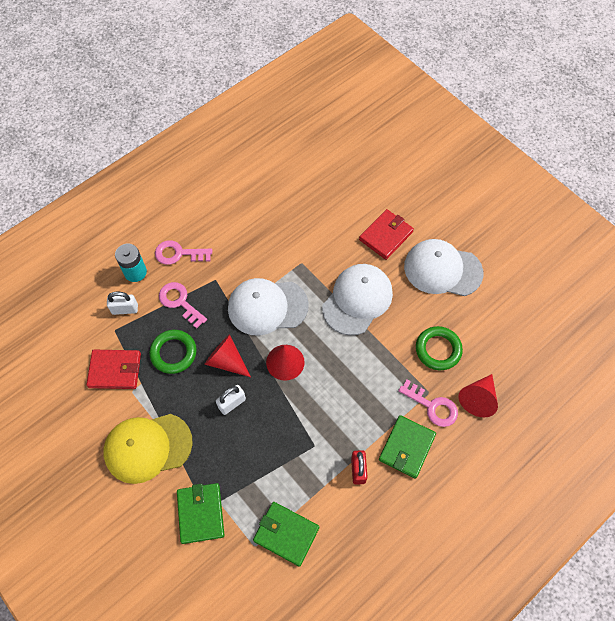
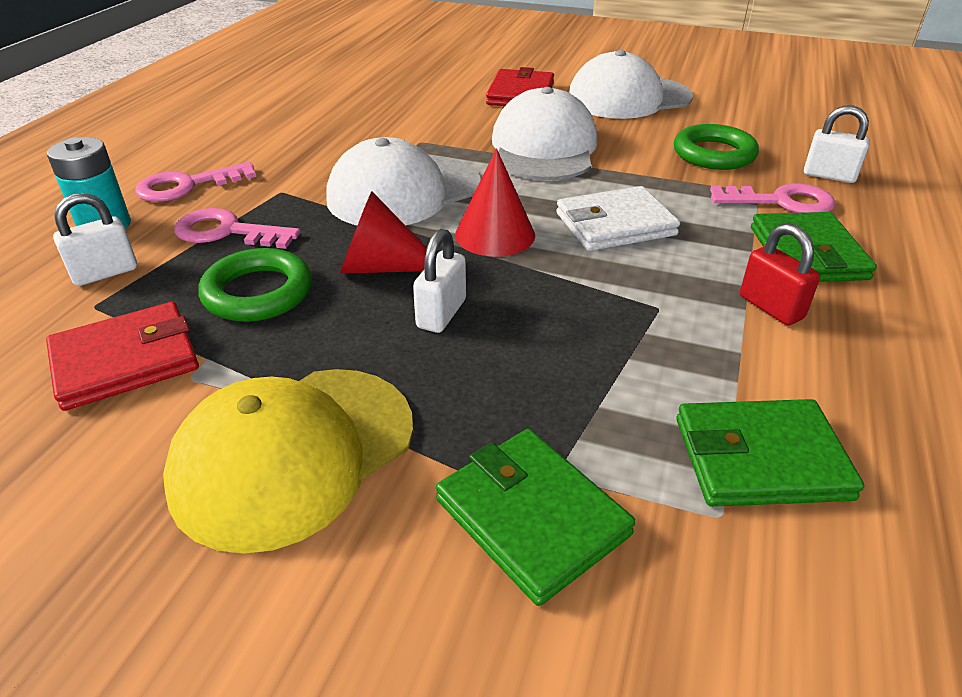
camera: 30 degrees left, 25 degrees down
red cone [458,374,498,417] -> white padlock [804,105,870,183]
none -> white wallet [556,186,680,251]

